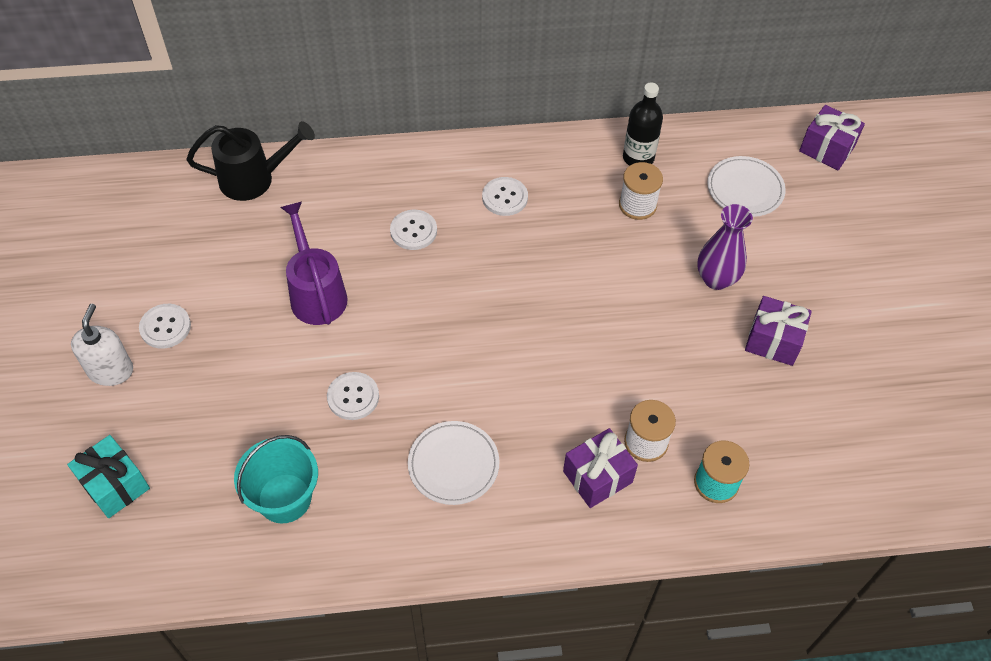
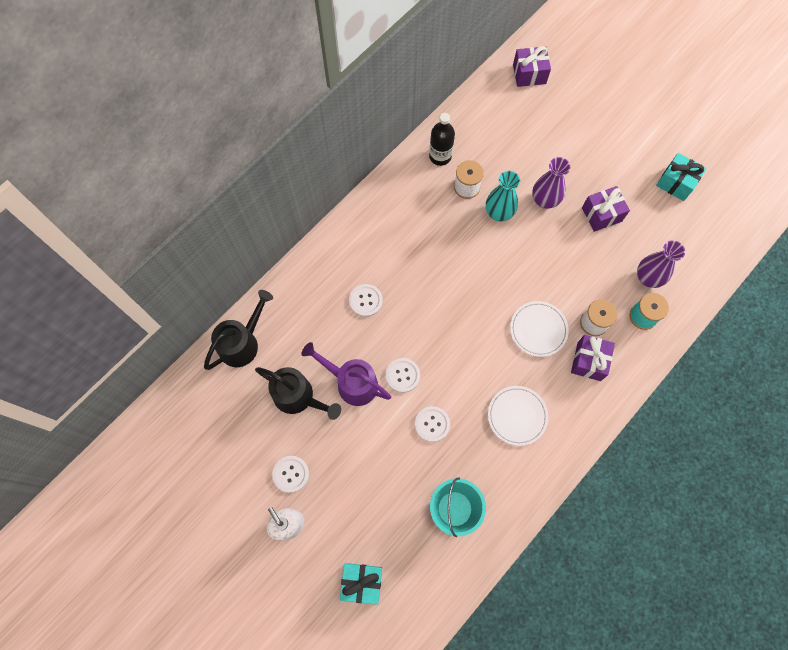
camera: 40 degrees left, 15 degrees up
white button [482,177,528,216] -> white button moved to [386,358,420,393]
white plate [707,156,786,217] -> white plate moved to [510,301,569,357]
none -> black watering can [255,367,341,420]
none -> turquoise vase [486,171,520,222]
none -> purple vase [637,240,685,288]
none -> turquoise gift [656,153,706,201]

